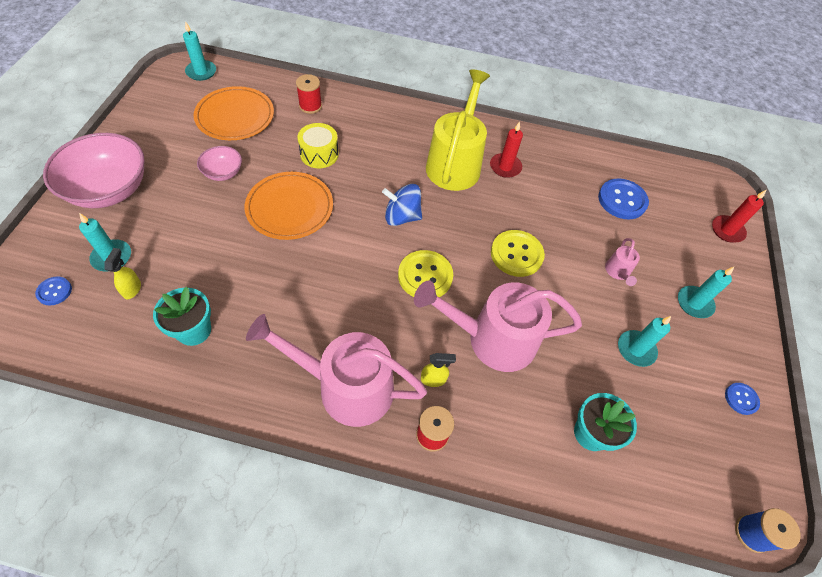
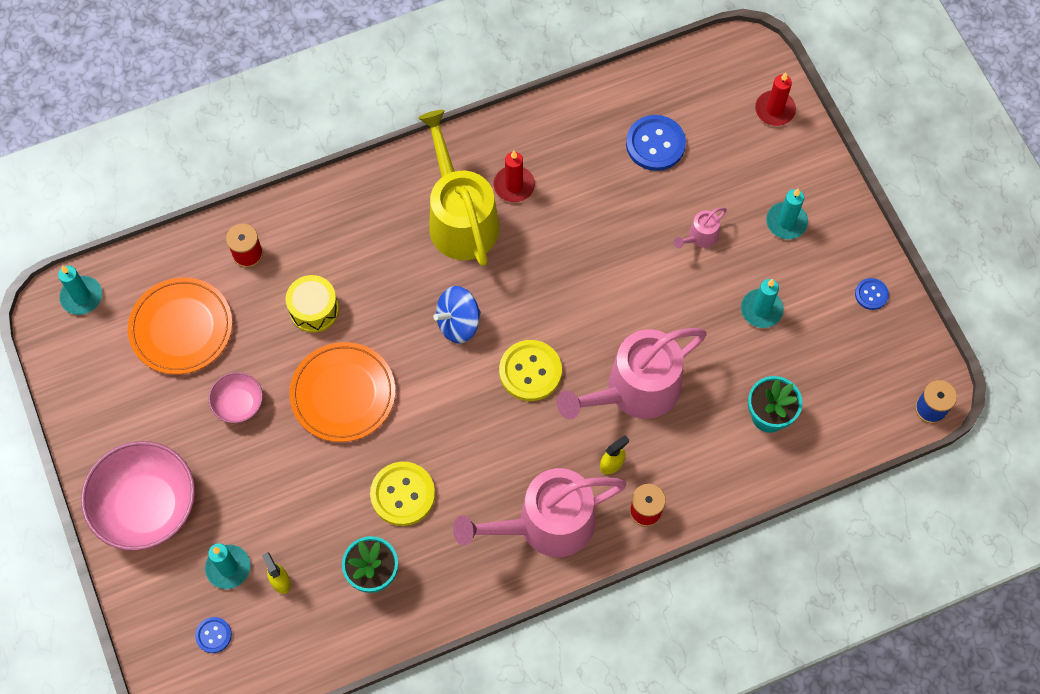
camera: 30 degrees left, 10 degrees up
yellow button [491,230,545,277] -> yellow button moved to [370,462,435,526]
pink watering can [605,238,640,286] -> pink watering can turned 75 degrees clockwise [674,207,727,248]

